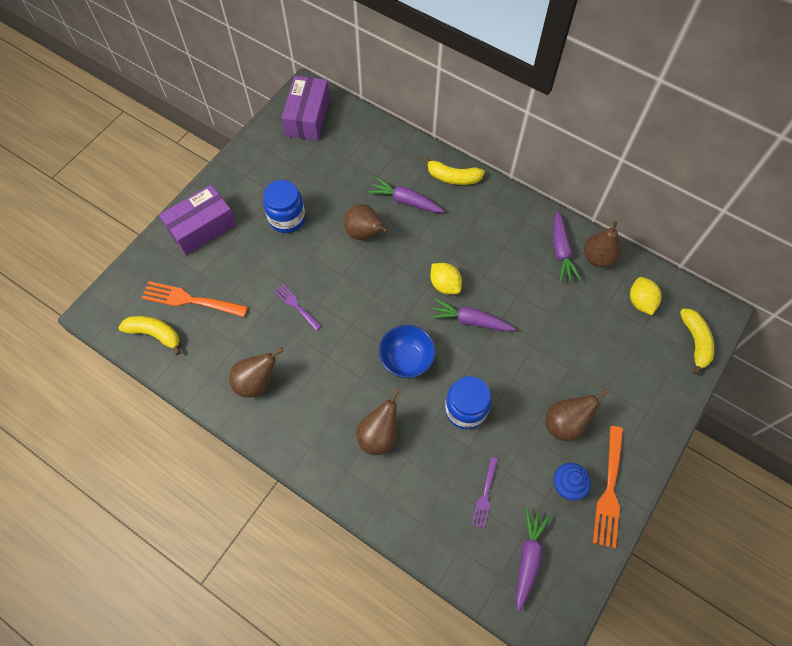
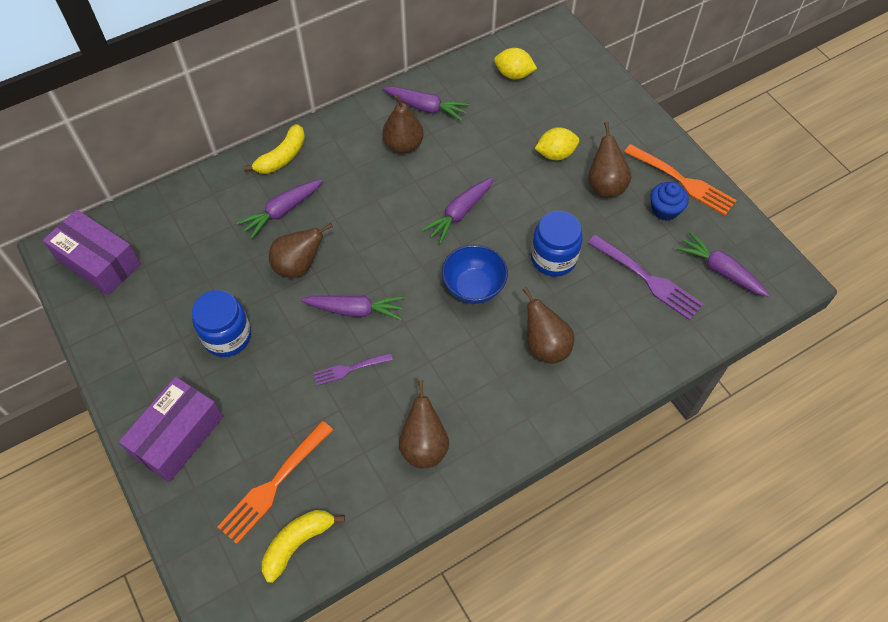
camera: 65 degrees left, 5 degrees down
purple box [159,185,237,255] -> purple box turned 45 degrees clockwise [119,377,223,482]
yellow lemon [430,263,462,295] -> yellow lemon moved to [535,127,579,160]
purple fork [472,457,498,529] -> purple fork [588,234,703,320], size x1.71
brown pear [584,221,622,268] -> brown pear moved to [382,95,424,153]
yellow banana [680,309,714,375] -> none
none -> purple carrot [301,295,404,320]

